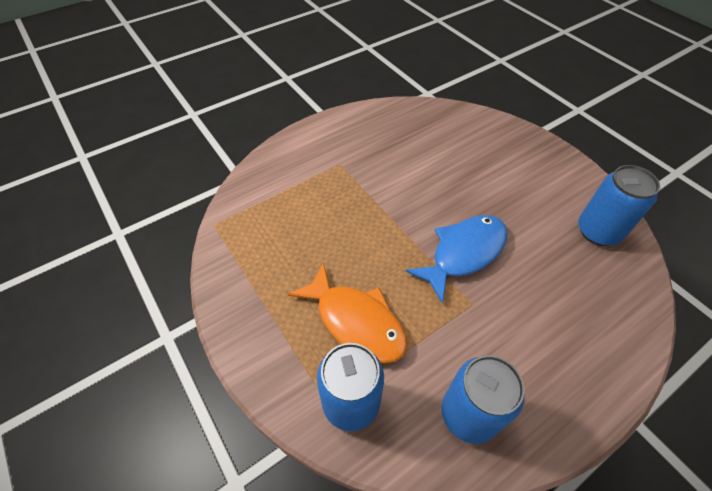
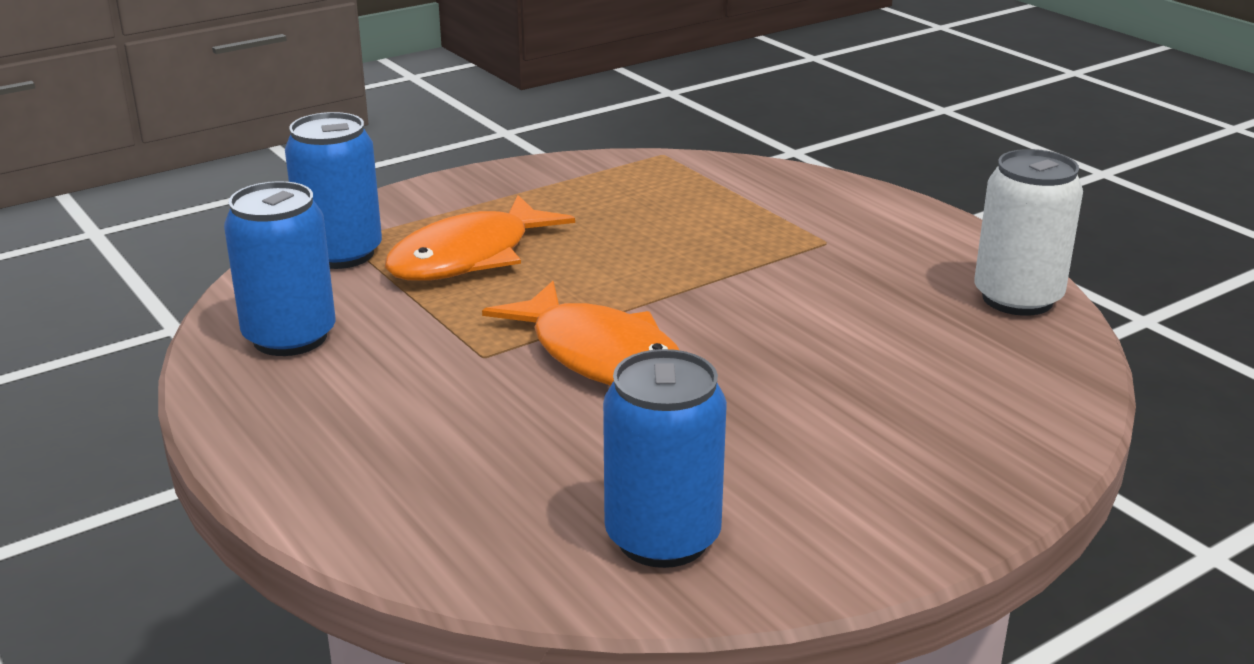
camera: 90 degrees right, 25 degrees down
blue fish [405,215,508,304] -> orange fish [482,281,679,386]
none -> white can [974,149,1083,316]

